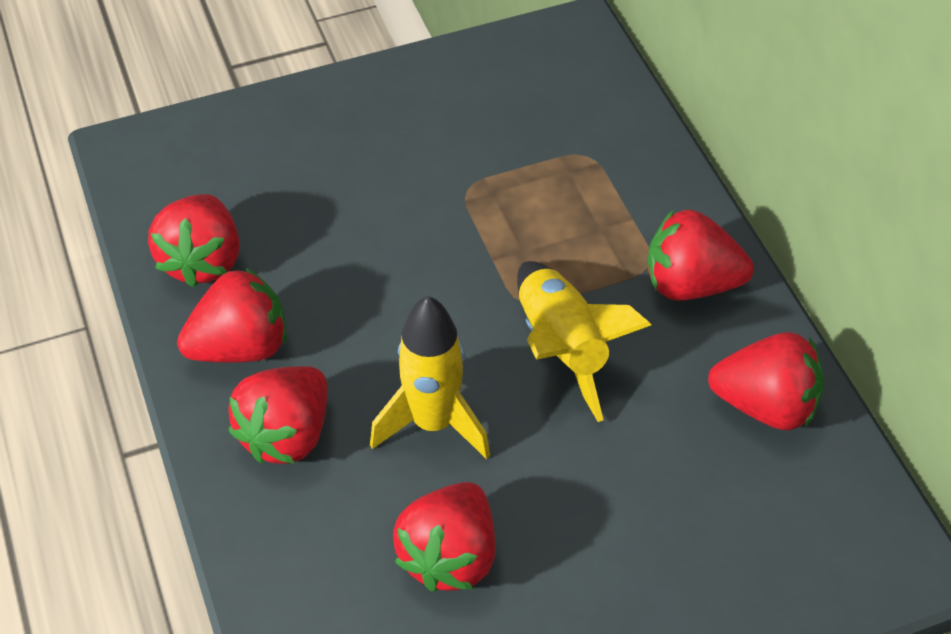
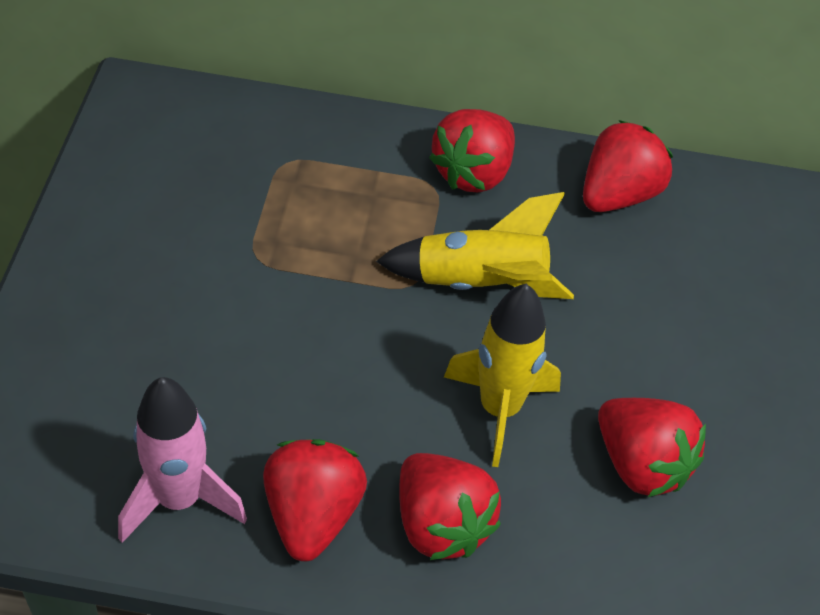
camera: 65 degrees left, 0 degrees up
red strawberry [148,194,240,288] -> pink rocket [118,377,247,543]

